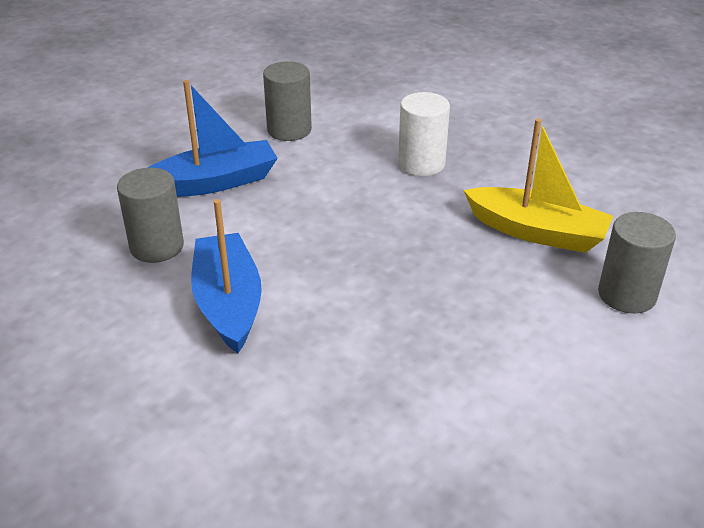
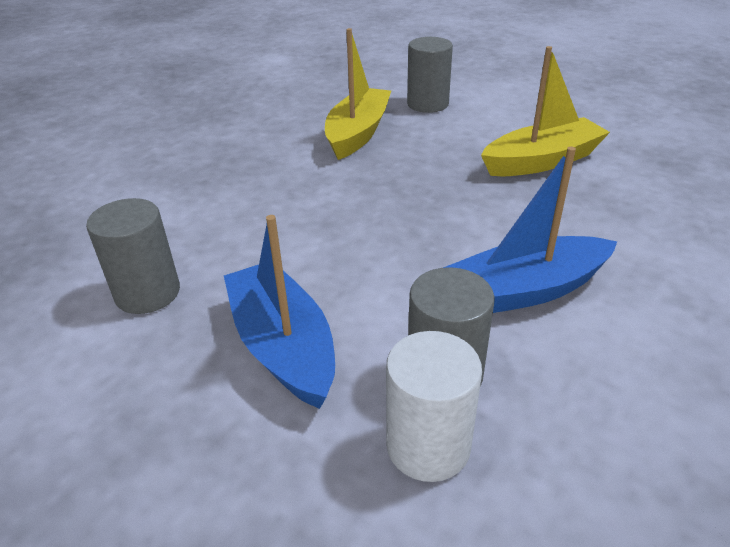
camera: 95 degrees left, 0 degrees up
white cylinder [398,92,450,176] -> white cylinder moved to [386,331,482,482]
none -> yellow boat [481,46,610,176]

